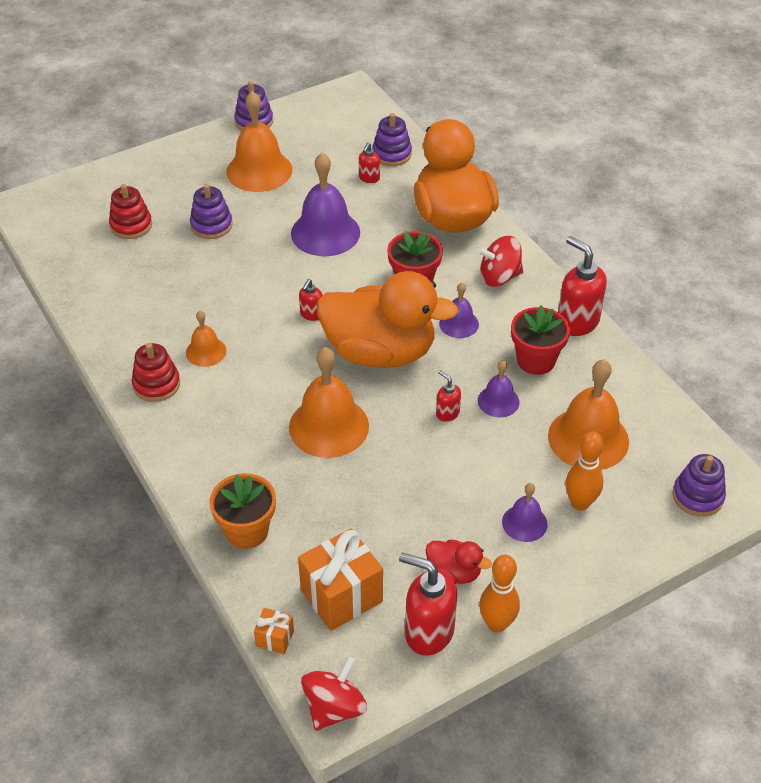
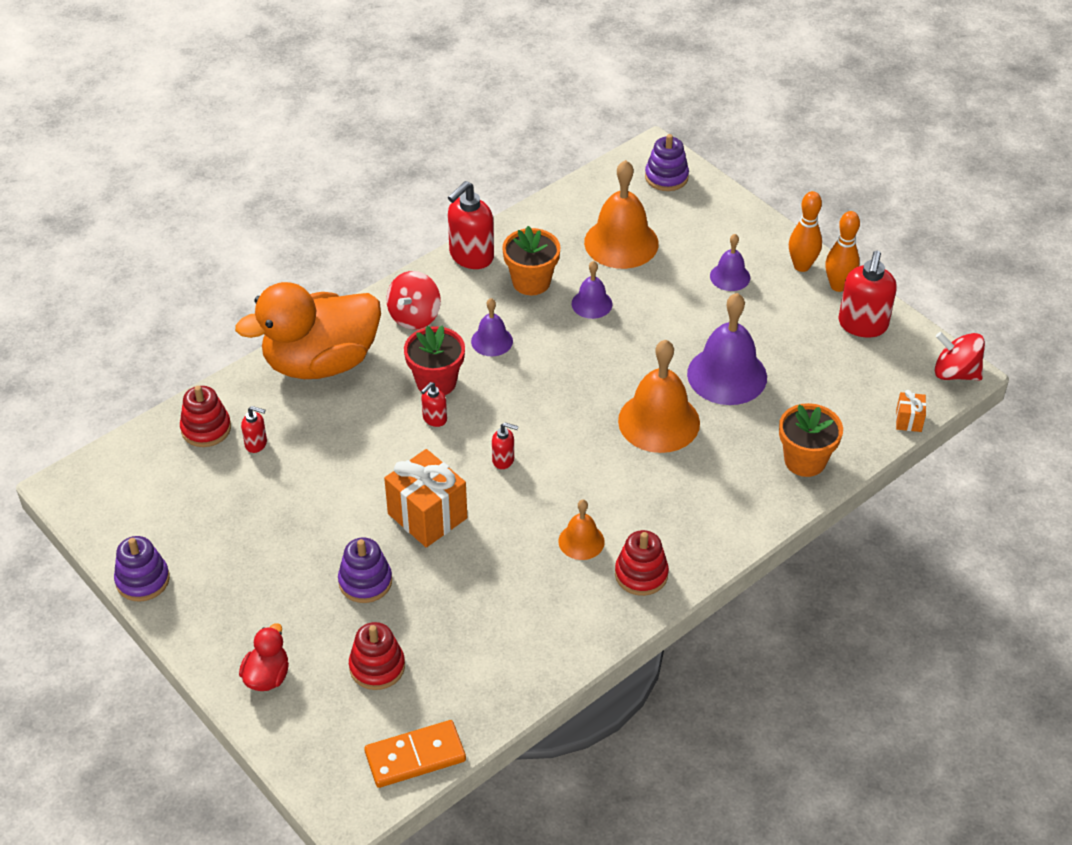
camera: 100 degrees left, 0 degrees up
orange bell [226,91,292,192] -> none
purple bell [291,153,360,256] -> purple bell moved to [687,293,767,405]
orange gift [298,528,383,631] -> orange gift moved to [384,449,467,547]
orange duck [317,271,458,368] -> none
purple stacking toy [372,113,412,166] -> red stacking toy [180,386,231,447]
red duck [426,539,492,584] -> red duck moved to [239,623,289,691]
red soap dispenser [436,370,461,422] -> red soap dispenser moved to [421,382,447,427]
red spinning top [478,236,523,286] -> red spinning top turned 45 degrees clockwise [386,271,441,330]
red flower pot [511,305,570,375] -> orange flower pot [502,226,560,295]
orange bowling pin [566,431,604,511] -> orange bowling pin moved to [789,191,822,272]
none -> orange domino [364,720,466,788]

